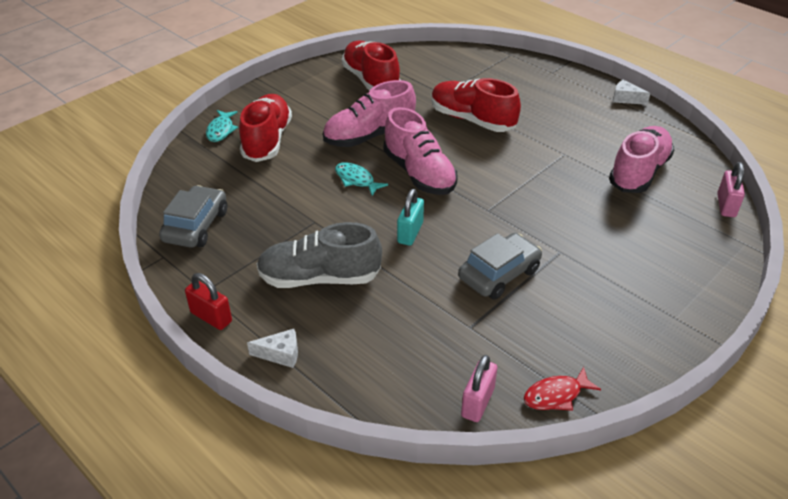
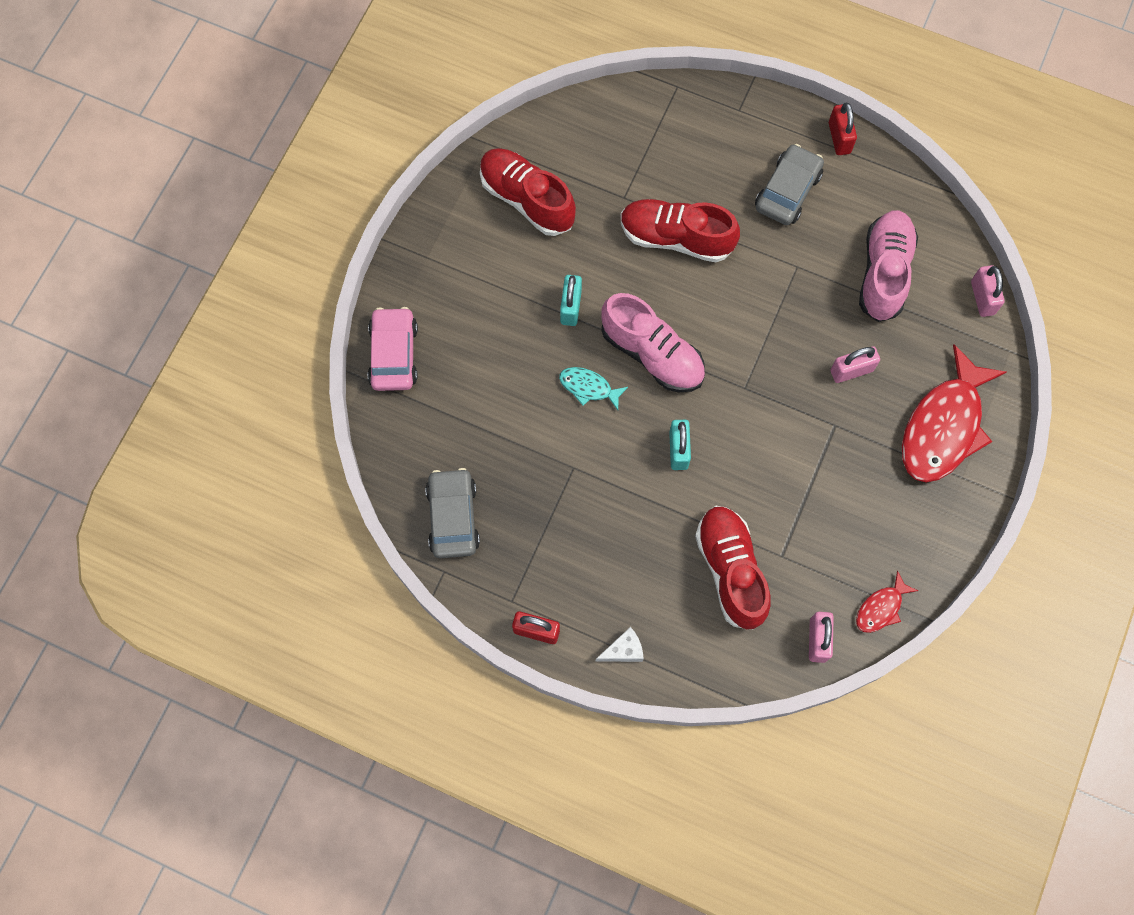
camera: 20 degrees left, 30 degrees up
turquoise fish [206,110,238,142] -> pink car [368,307,418,391]
red shoe [239,94,292,162] -> red shoe moved to [695,506,770,630]
grey shoe [257,222,382,288] -> none
pink shoe [323,80,416,147] -> turquoise padlock [560,275,582,326]
grey car [458,233,542,299] -> grey car moved to [755,144,824,225]
white cheese [613,80,650,105] -> red padlock [829,103,857,155]
none -> pink padlock [831,346,880,383]
none -> red fish [902,344,1006,483]

